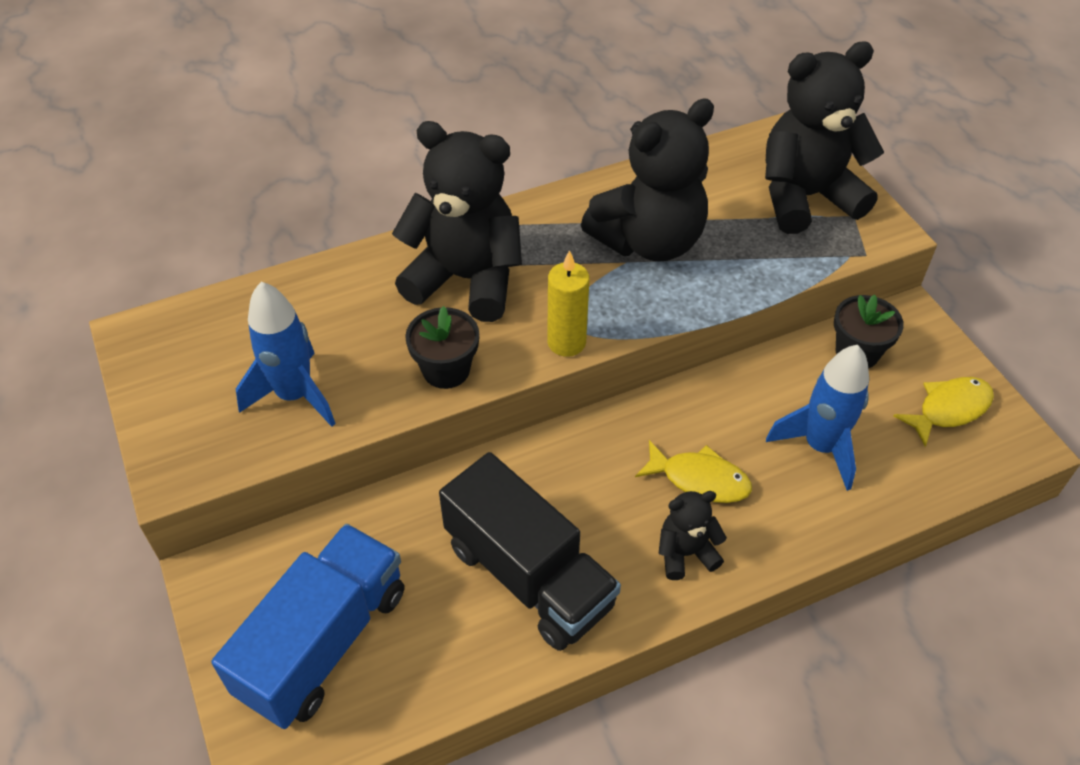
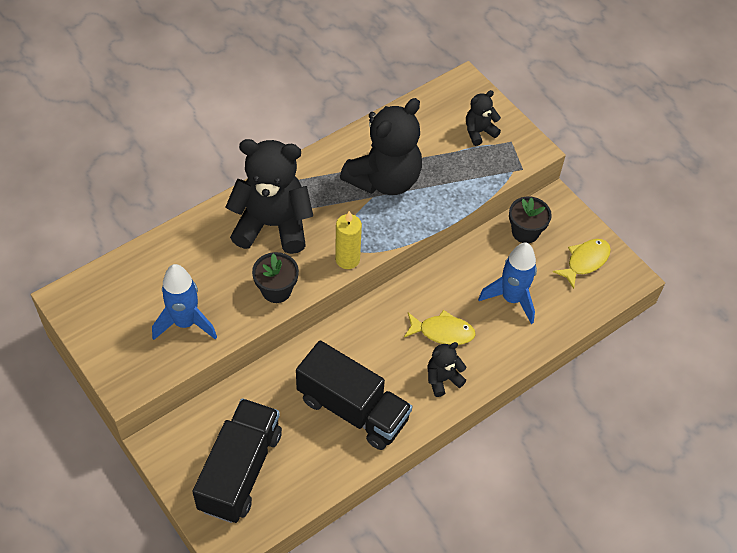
camera: 15 degrees left, 5 degrees up
blue truck [211,524,405,729] -> black truck [193,398,282,523]
black teddy bear [765,41,884,234] -> black teddy bear [466,90,501,146], size x0.47

